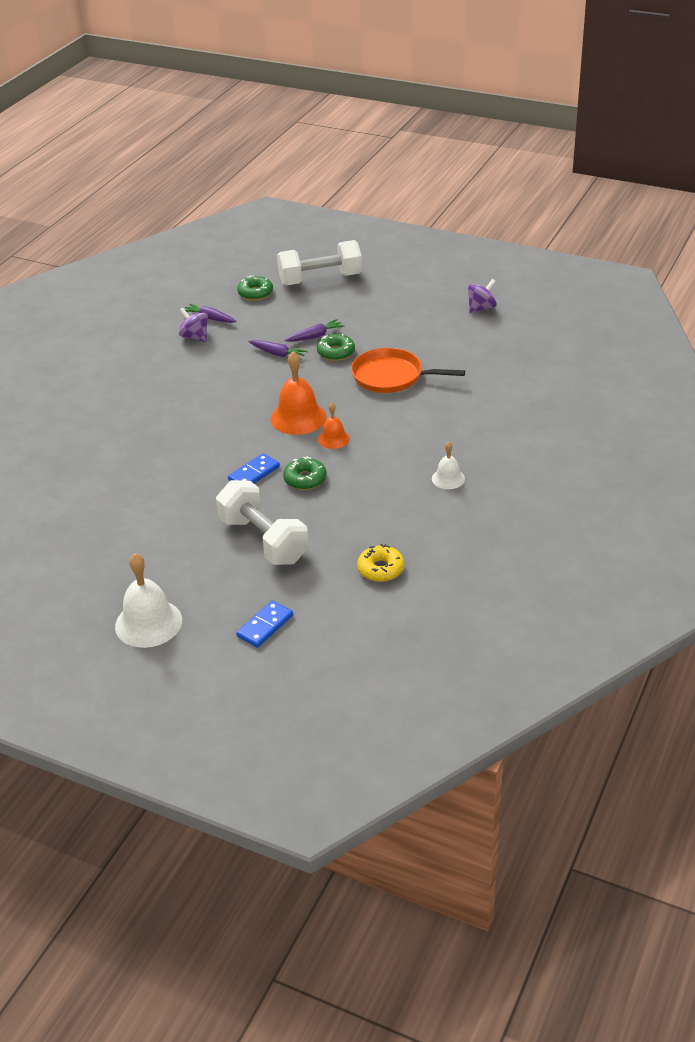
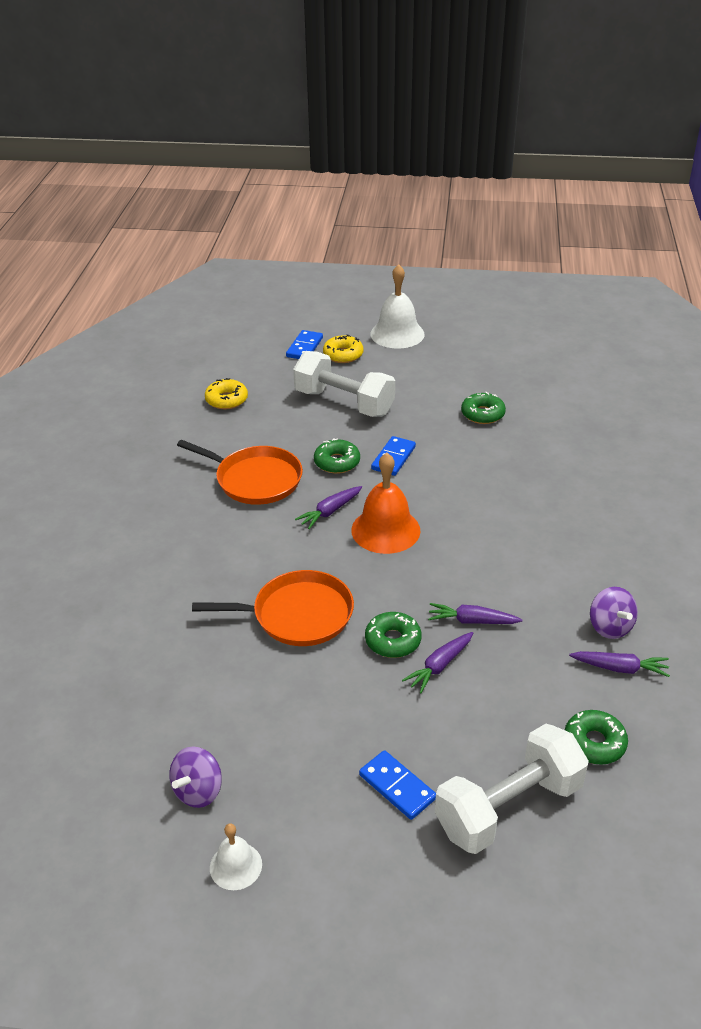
camera: 160 degrees right, 0 degrees up
purple spinning top [179,308,208,342] -> purple spinning top turned 45 degrees clockwise [590,587,638,639]
orange bell [318,403,350,449] -> purple carrot [295,486,362,529]
white bell [432,442,465,489] -> white bell moved to [210,823,262,890]
none -> orange pan [177,440,303,505]
none -> yellow donut [323,334,364,363]
none -> blue domino [359,750,436,820]
none -> green donut [461,392,506,424]

